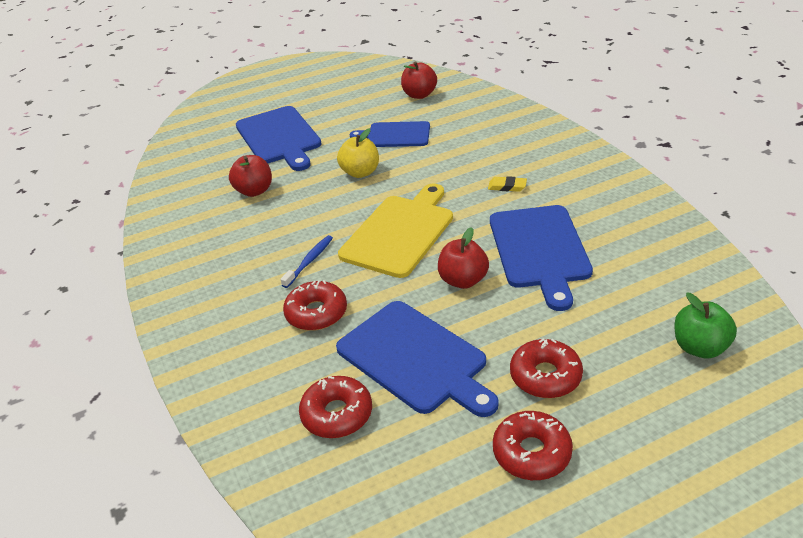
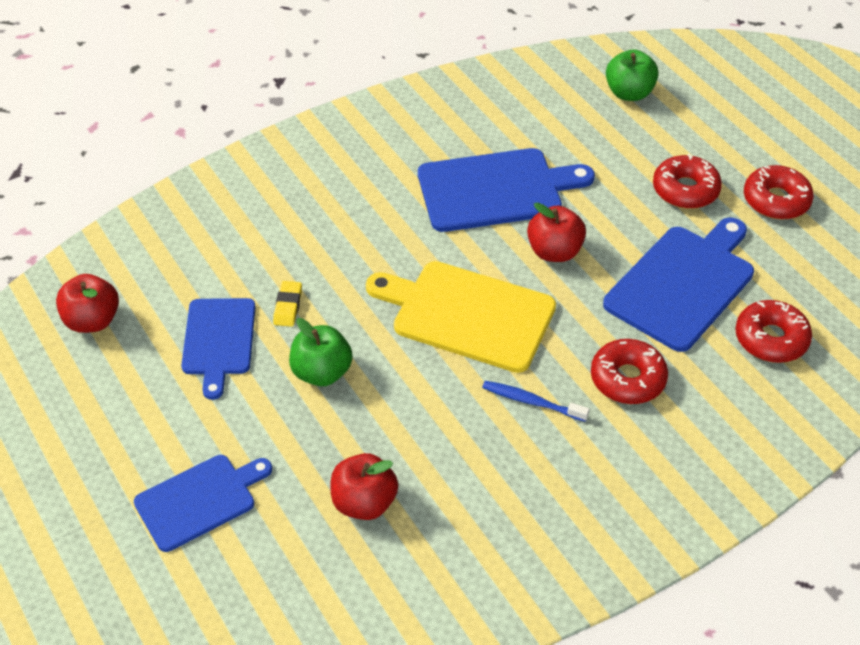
camera: 100 degrees left, 10 degrees up
blue cutting board [236,106,322,171] -> blue cutting board [134,455,272,552], size x0.65
yellow apple [337,128,379,178] -> green apple [289,318,353,386]
yellow eraser [488,176,527,192] -> yellow eraser moved to [273,281,302,327]

